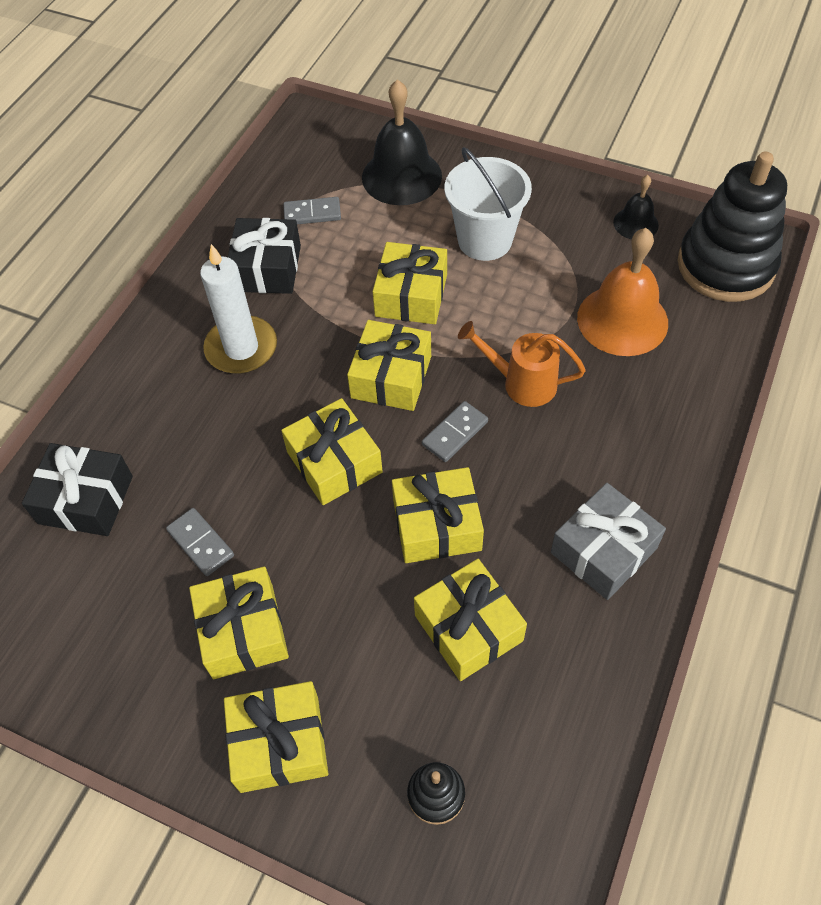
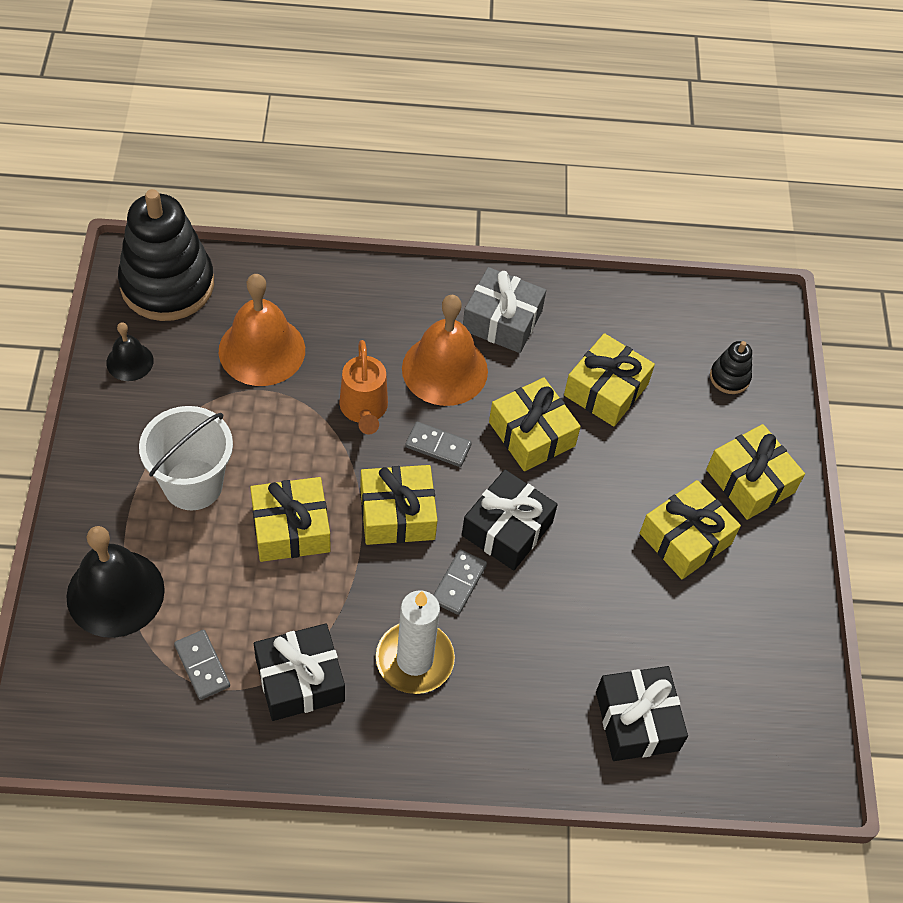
camera: 120 degrees left, 0 degrees up
grey domino [166,508,234,576] -> grey domino moved to [433,549,487,615]
yellow gift [281,398,383,505] -> black gift [462,469,558,570]
none -> orange bell [402,295,488,406]

